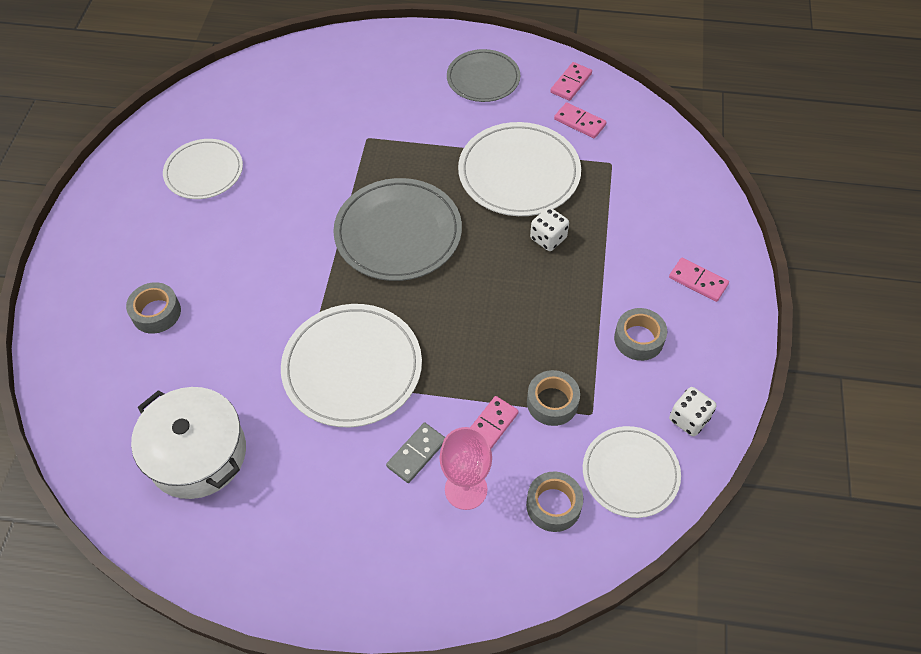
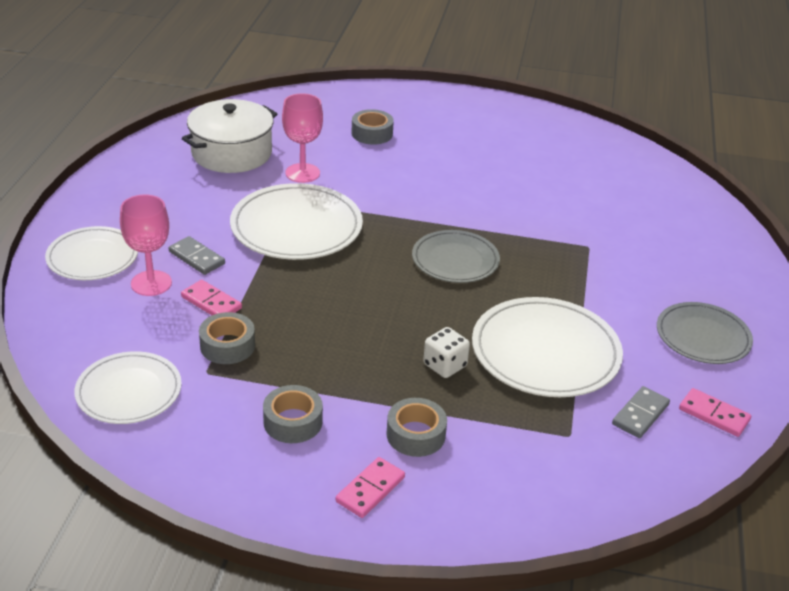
camera: 90 degrees right, 20 degrees down
white plate [163,139,243,199] -> white plate moved to [45,226,138,280]
grey plate [333,178,462,281] -> grey plate [412,230,500,283], size x0.65
grey tape [526,471,583,532] -> grey tape moved to [387,398,447,457]
pink domino [554,102,607,138] -> grey domino [612,386,670,438]
white dice [669,387,716,436] -> none
none -> pink goblet [282,93,323,183]

